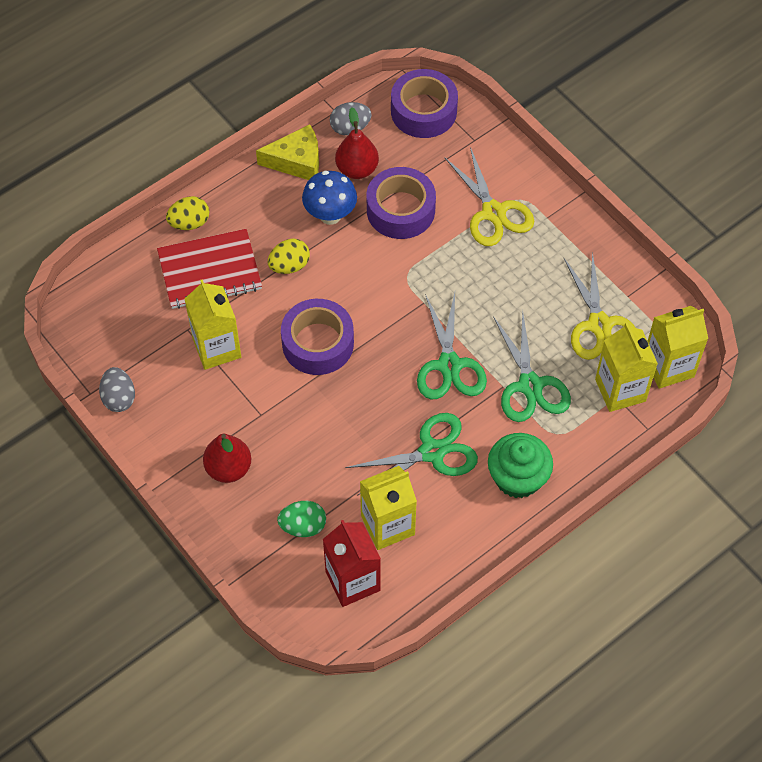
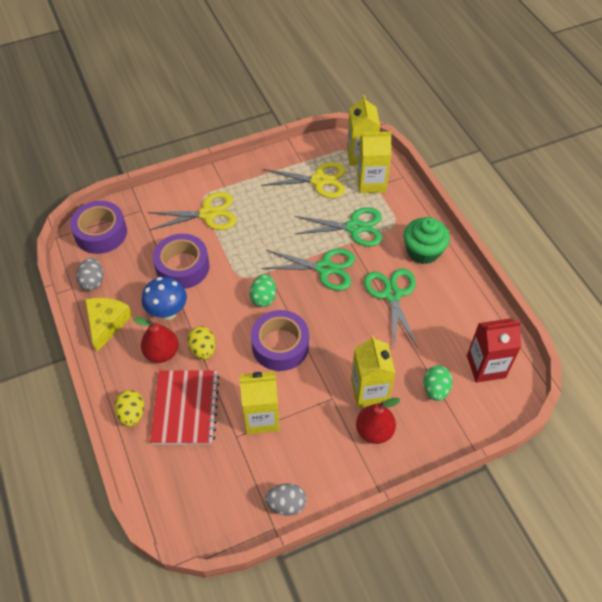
camera: 75 degrees left, 5 degrees down
red pear [335,108,379,179] -> red pear moved to [133,317,179,363]
yellow carton [360,466,417,550] -> yellow carton moved to [351,335,396,408]
none -> green egg [250,274,276,307]

